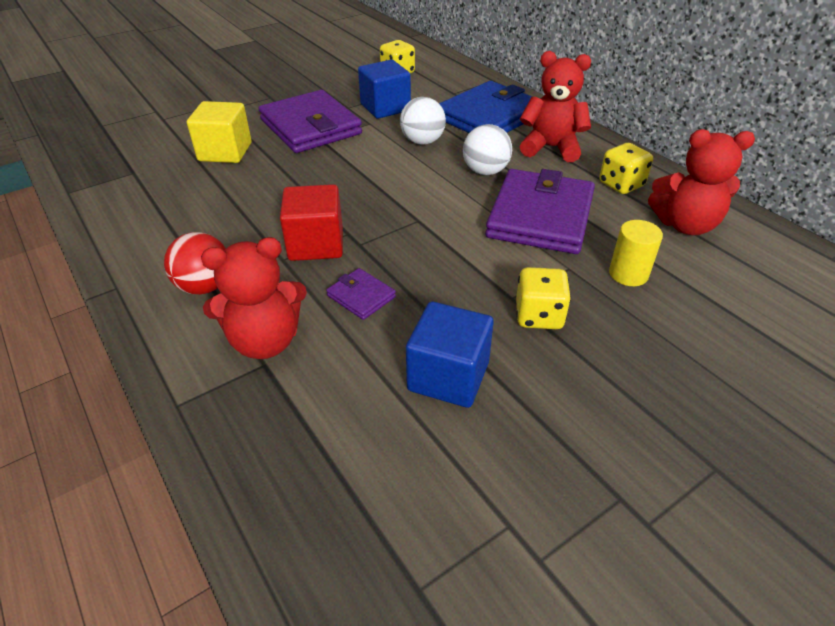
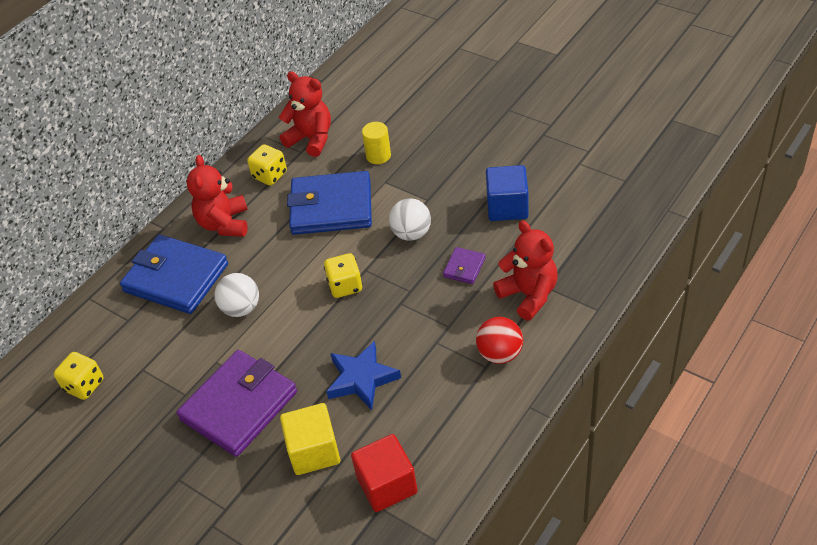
camera: 105 degrees left, 5 degrees up
red cube [280,184,343,261] -> red cube moved to [351,434,418,512]
blue cube [358,60,411,119] -> none
white ball [463,124,512,175] -> white ball moved to [389,198,431,241]
purple wallet [485,169,595,254] -> blue wallet [287,171,372,235]
yellow dice [516,267,571,329] -> yellow dice moved to [324,253,363,298]
red teddy bear [648,129,755,235] -> red teddy bear turned 45 degrees counterclockwise [279,71,331,157]
none -> blue star [326,341,401,410]

